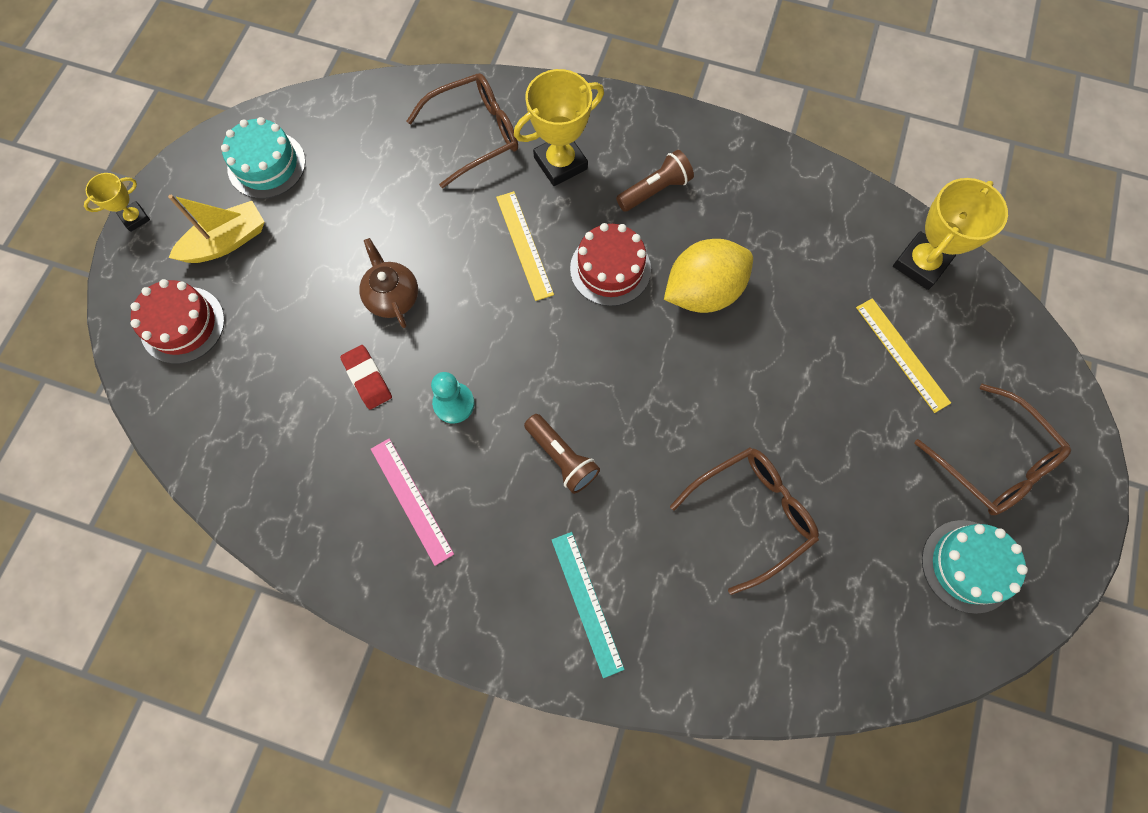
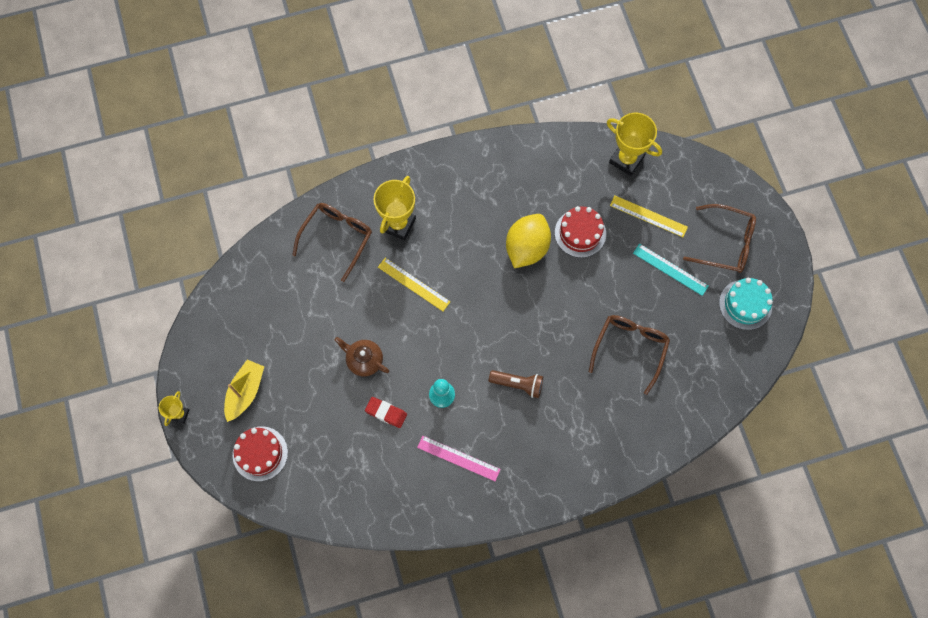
camera: 35 degrees left, 0 degrees up
turquoise cake [221,117,306,199] -> none
turquoise ruler [552,532,625,678] -> turquoise ruler moved to [633,244,708,296]
red cake [570,223,651,306] -> red cake moved to [555,206,606,258]
brown flashlight [616,150,694,212] -> none
yellow trophy [893,178,1008,290] -> yellow trophy turned 60 degrees counterclockwise [607,113,662,176]

